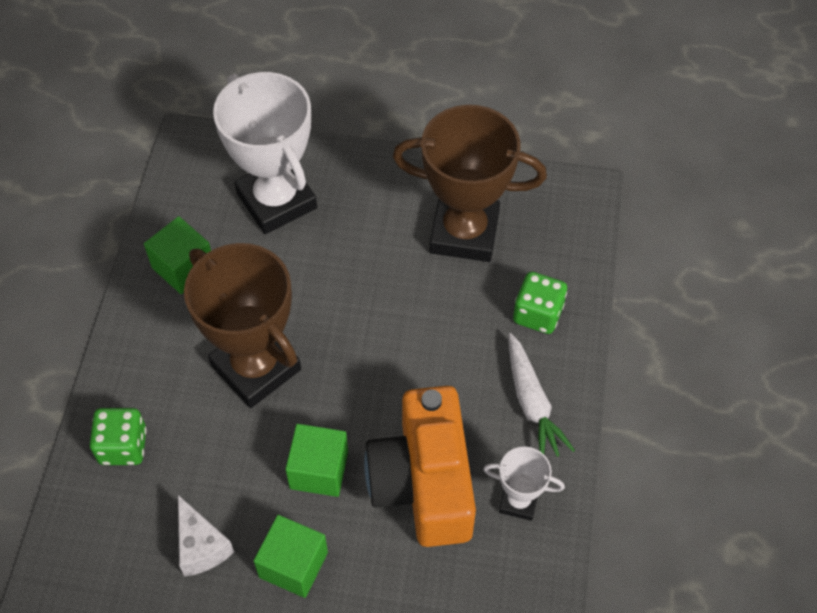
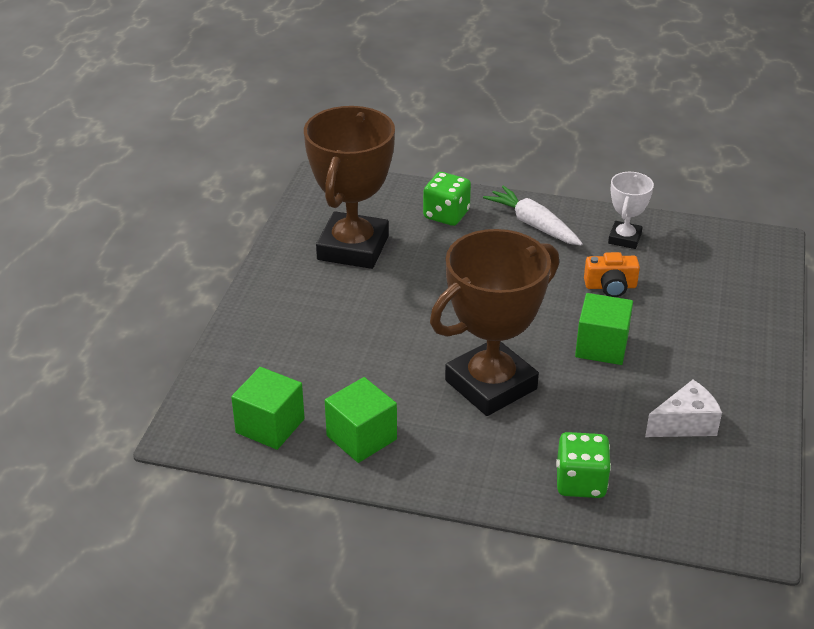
camera: 85 degrees left, 20 degrees down
white trophy [213,72,317,234] -> none
green cube [254,515,328,598] -> green cube moved to [231,367,305,450]
orange camera [364,386,476,547] -> orange camera [584,252,640,297], size x0.42
white carrot [508,333,575,457] -> white carrot turned 120 degrees counterclockwise [483,185,583,246]

